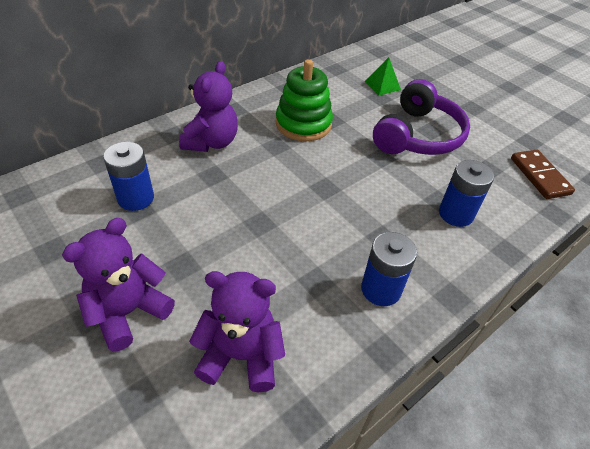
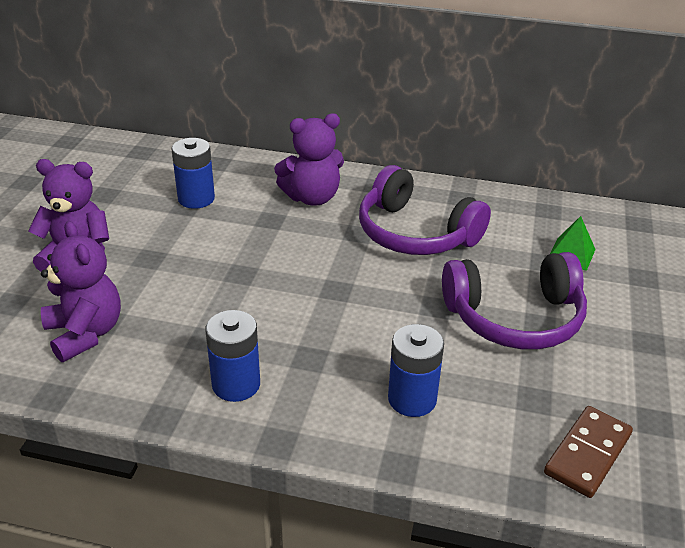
camera: 55 degrees right, 10 degrees down
green stacking toy [276,59,333,141] -> purple headphones [359,165,491,255]

